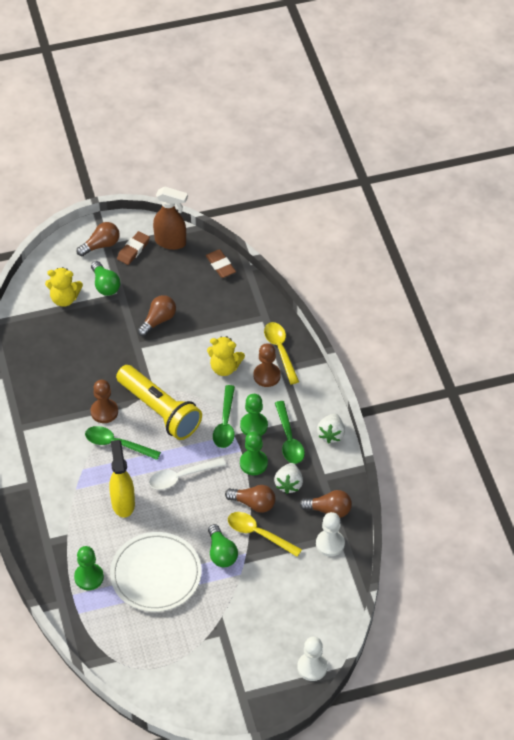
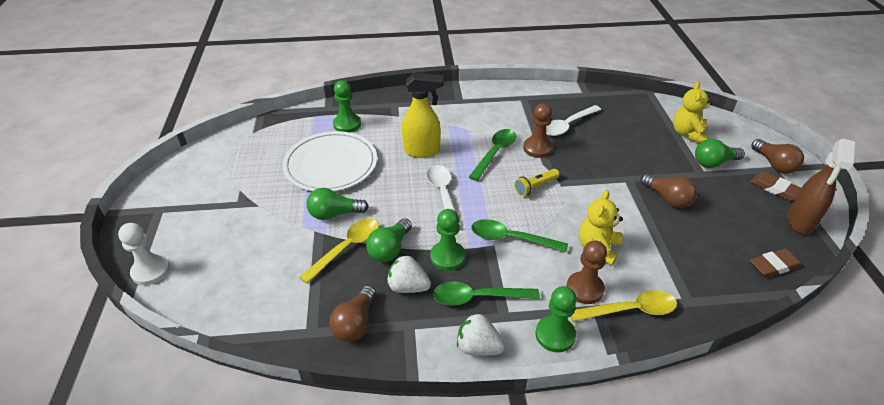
camera: 100 degrees right, 10 degrees down
yellow flashlight [116,365,202,440] -> yellow flashlight [514,169,559,196], size x0.43
brown light bulb [225,485,276,513] -> green light bulb [366,218,412,262]
green pawn [240,394,268,436] -> green pawn moved to [535,286,577,352]
white pawn [316,512,345,557] -> none
none -> white spoon [546,105,601,136]

